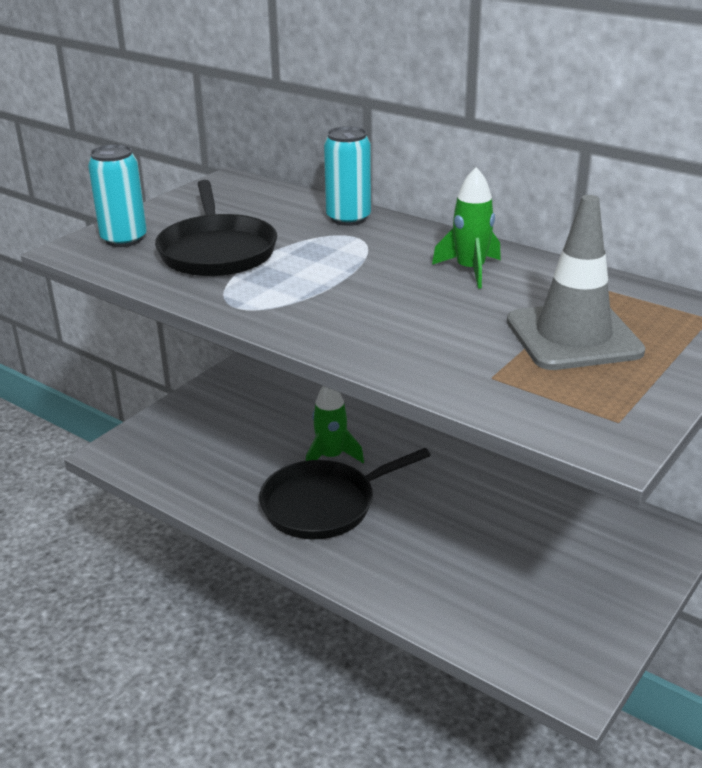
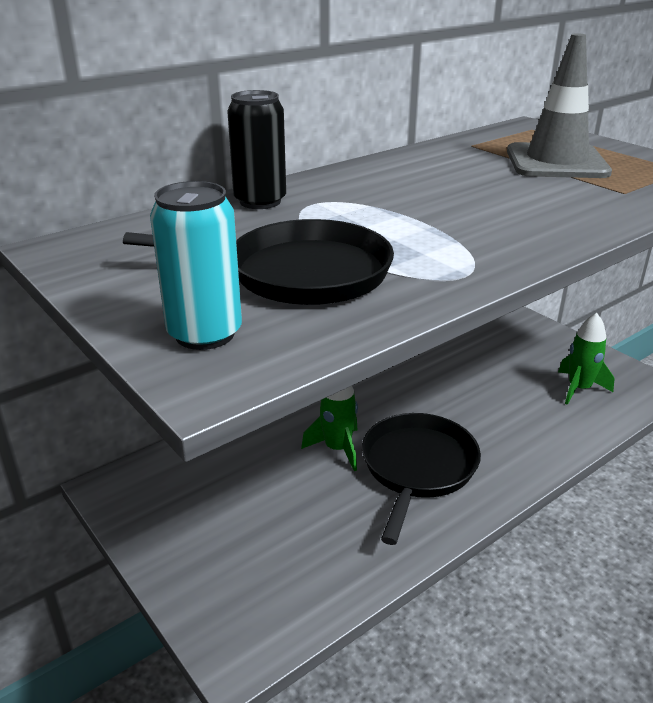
camera: 75 degrees left, 0 degrees up
black pan [259,448,431,540] -> black pan turned 150 degrees counterclockwise [362,413,481,545]
turquoise can [324,126,371,226] -> black can [227,90,286,209]
green rocket [432,167,501,289] -> green rocket moved to [558,313,615,405]

